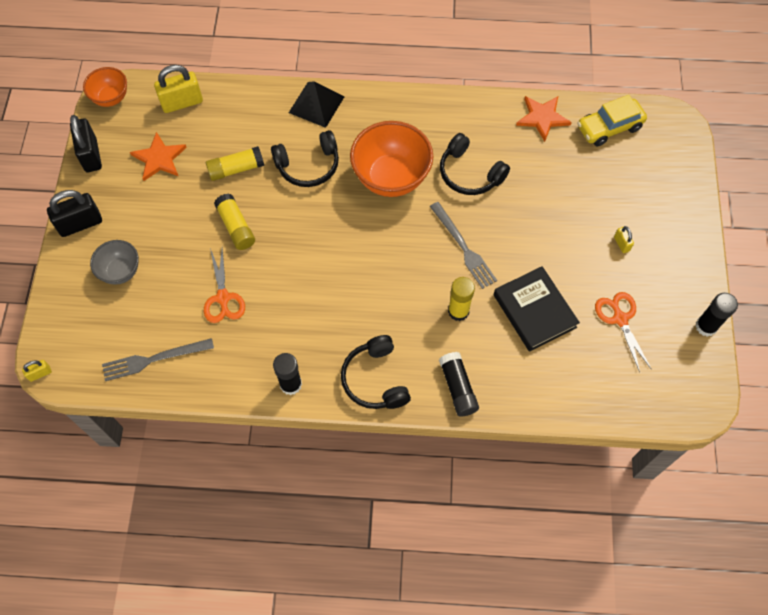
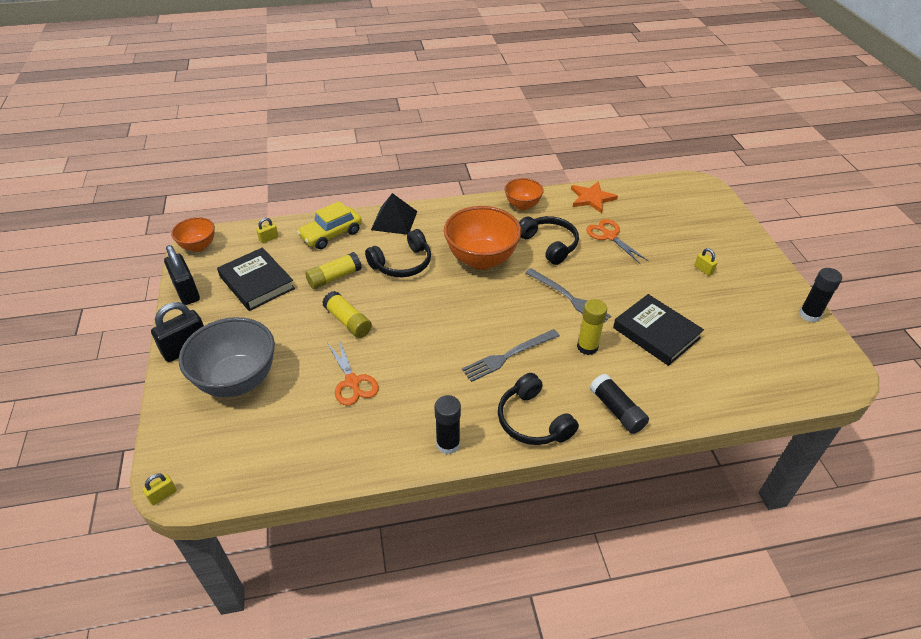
camera: 15 degrees left, 20 degrees down
grey bowl [90,240,139,285] -> grey bowl [179,317,275,397], size x1.79
grey fork [102,338,214,381] -> grey fork moved to [462,329,560,382]
orange star [130,132,187,181] -> black book [217,247,295,311]
yellow padlock [154,65,203,113] -> yellow padlock [256,218,279,243], size x0.49
black headphones [440,133,510,195] -> black headphones turned 150 degrees counterclockwise [519,216,579,265]
yellow car [578,95,647,146] -> yellow car moved to [297,201,362,249]
orange scissors [595,292,652,372] -> orange scissors moved to [586,219,648,264]
none -> orange bowl [505,178,544,210]

